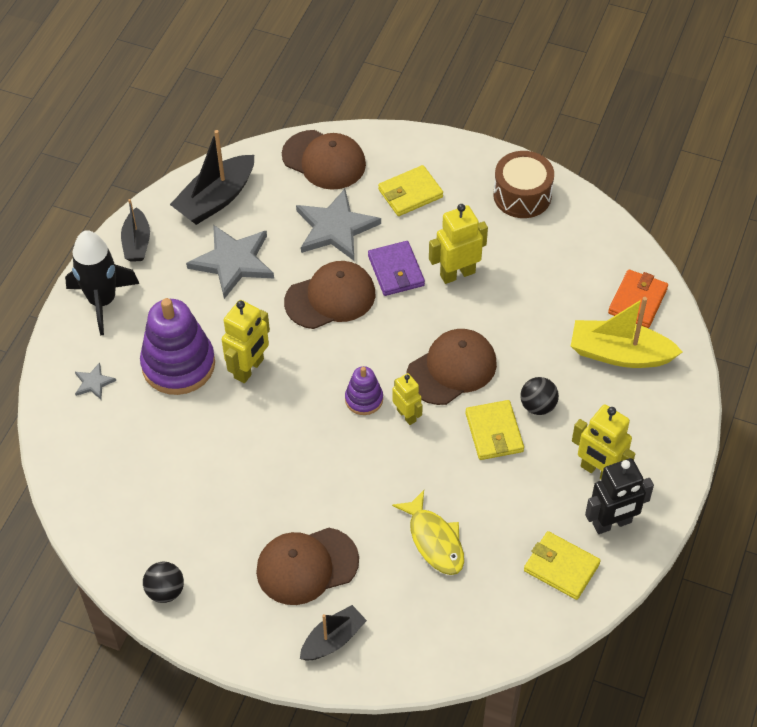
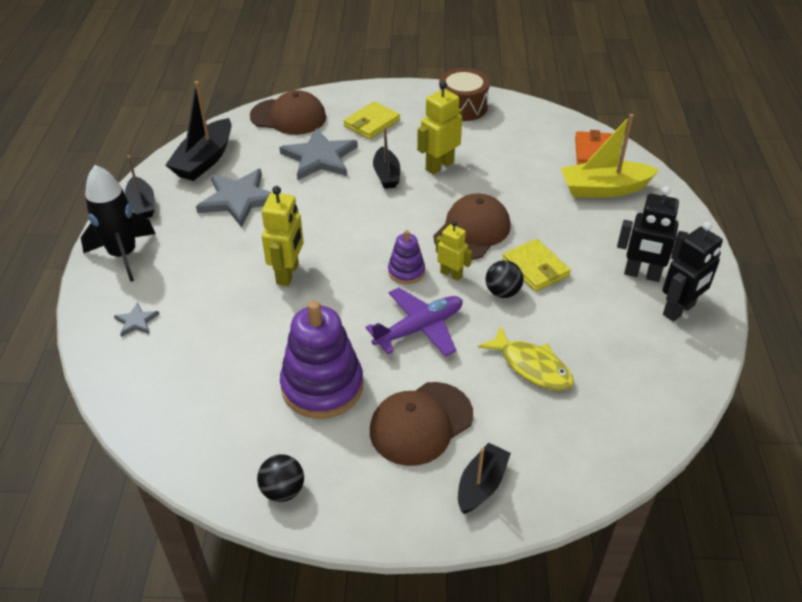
camera: 20 degrees left, 10 degrees down
purple stacking toy [140,298,215,395] -> purple stacking toy moved to [280,300,363,419]
brown cap [284,261,375,329] -> none
purple wallet [368,241,425,296] -> black boat [373,126,400,189]
black ball [520,377,559,415] -> black ball moved to [486,260,524,298]
yellow wallet [524,531,601,600] -> none
yellow robot [572,404,635,479] -> black robot [617,186,689,282]
none -> purple plane [366,288,462,357]

